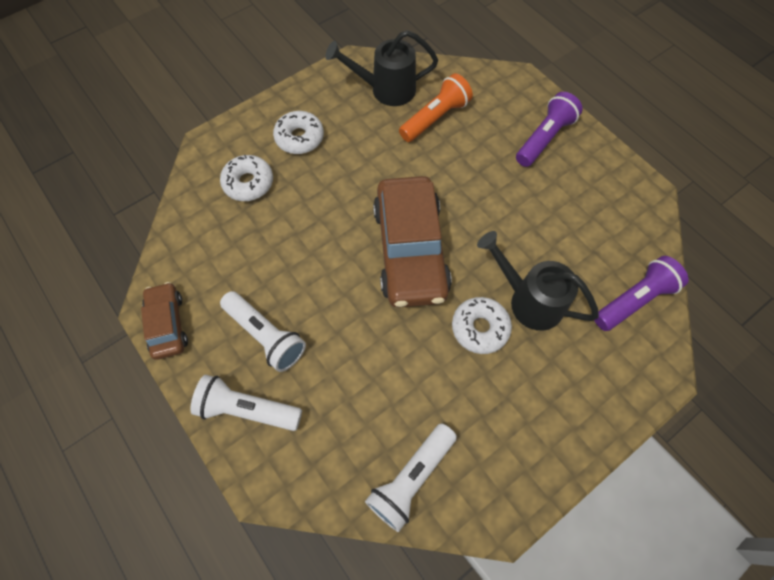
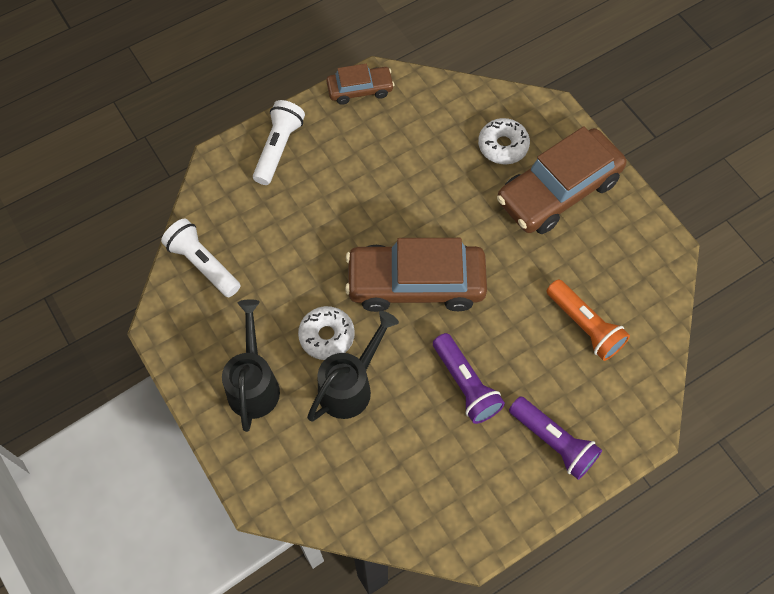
camera: 95 degrees right, 0 degrees up
white flashlight [220,291,306,372] -> none
white donut [273,111,324,154] -> brown car [497,126,627,234]
black watering can [326,30,438,106] -> black watering can moved to [222,299,280,432]
purple flashlight [594,256,689,331] -> purple flashlight moved to [433,333,505,424]

